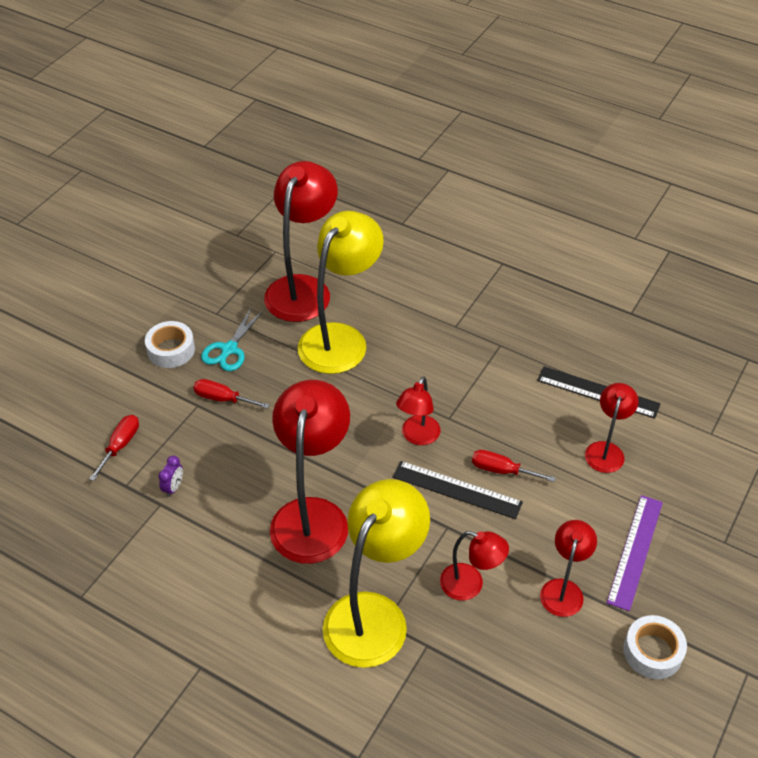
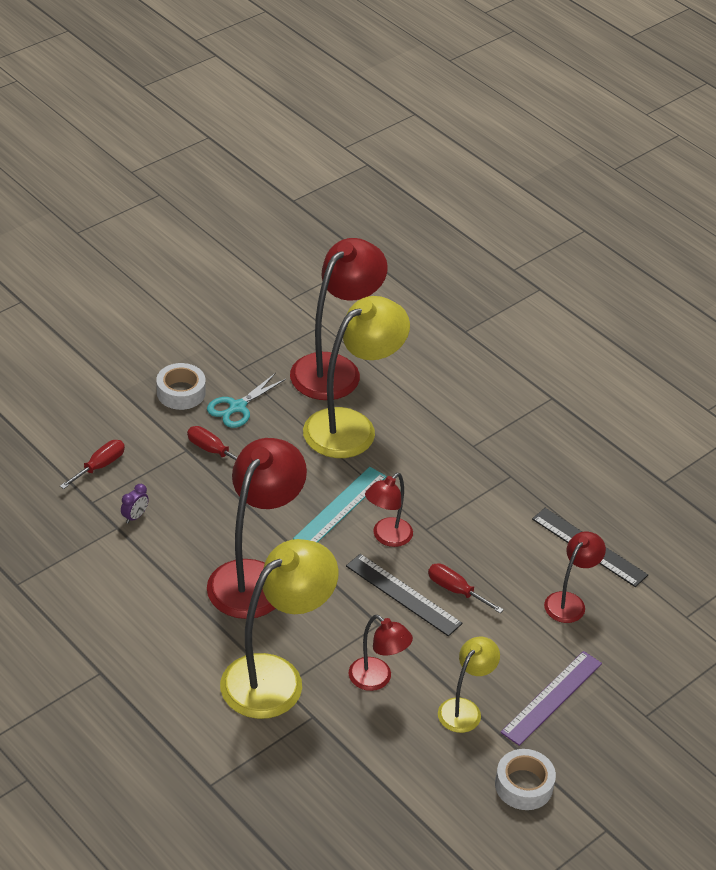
camera: 15 degrees right, 5 degrees down
red lamp [540,520,597,617] -> yellow lamp [438,637,500,733]
none -> turquoise ruler [293,467,387,543]

